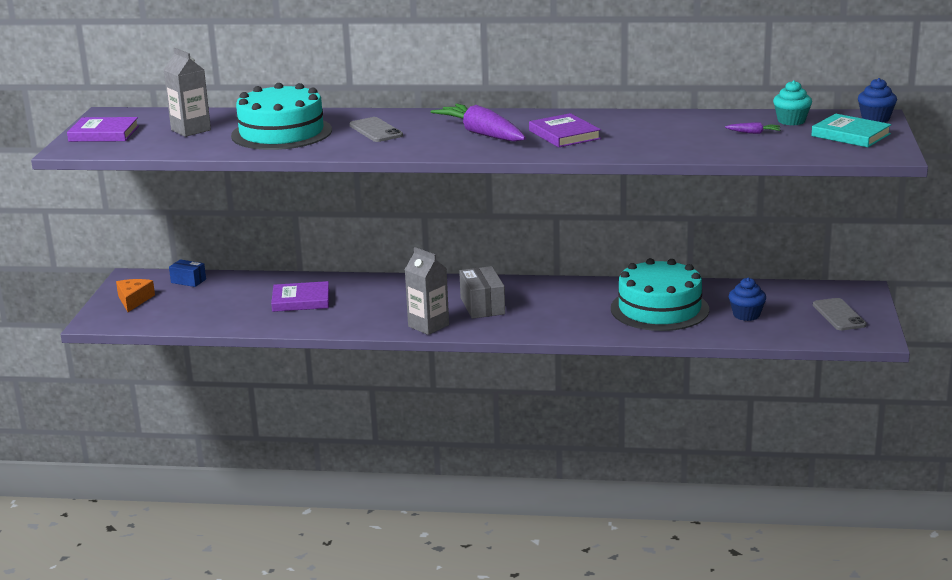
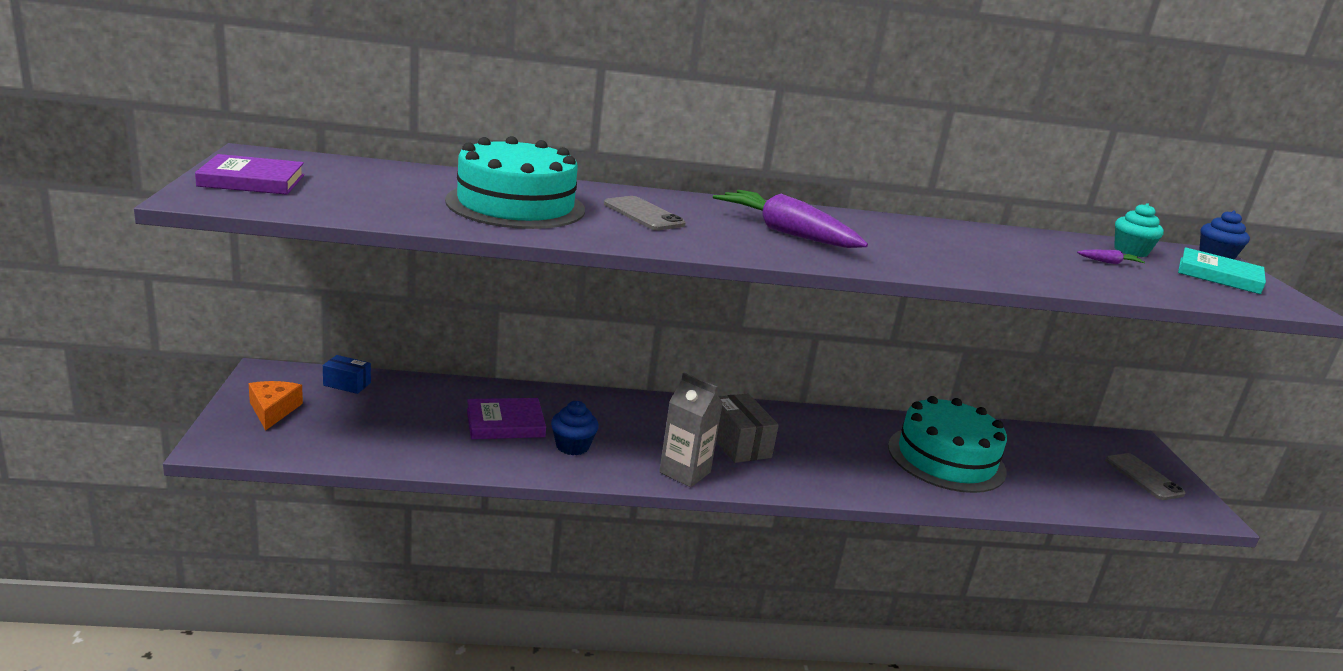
camera: 15 degrees left, 0 degrees up
grey carton [163,48,211,137] -> none
purple book [529,113,601,147] -> none
blue cupcake [729,278,766,321] -> blue cupcake moved to [551,401,599,455]

